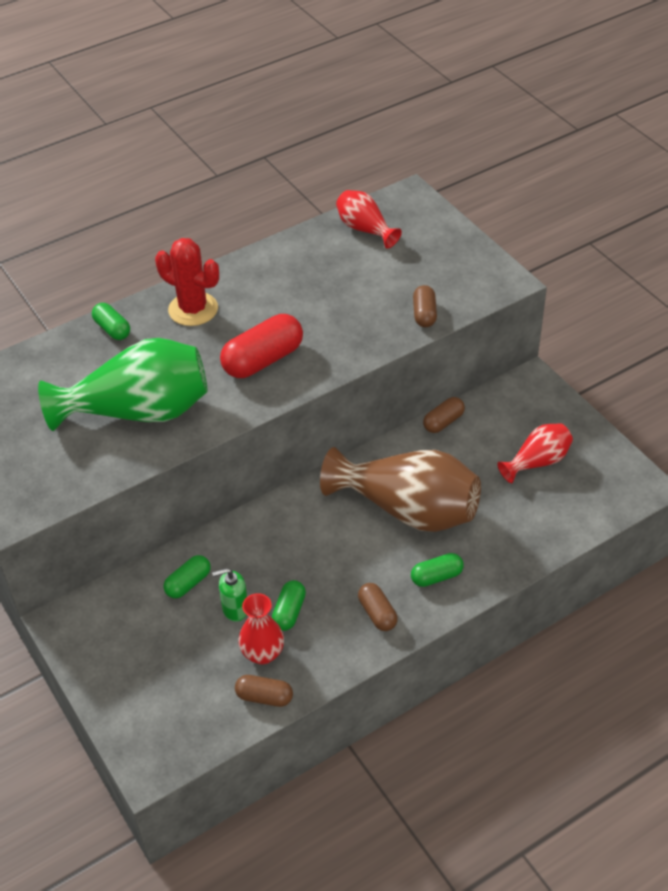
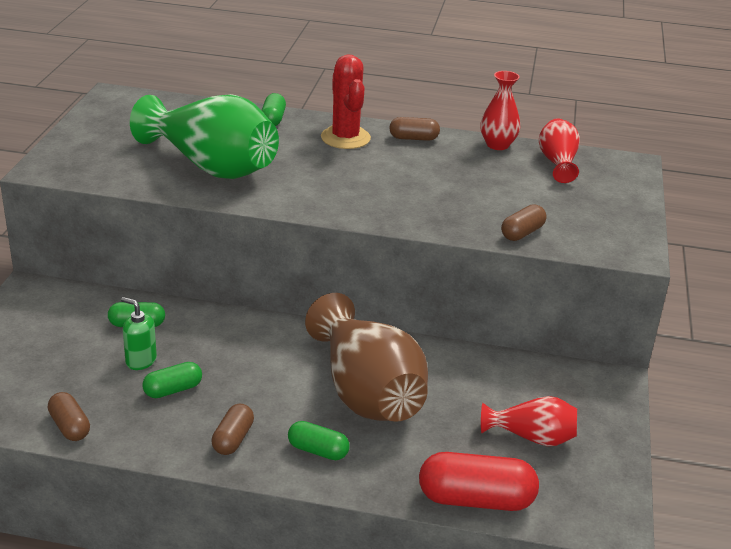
camera: 40 degrees right, 15 degrees down
red capsule [220,314,303,378] -> red capsule moved to [419,452,539,511]
red vase [238,593,284,664] -> red vase moved to [480,71,520,150]
brown capsule [423,397,465,433] -> brown capsule moved to [389,117,440,141]

